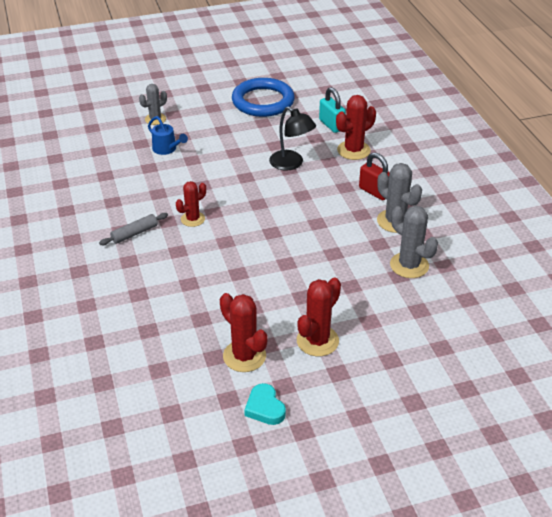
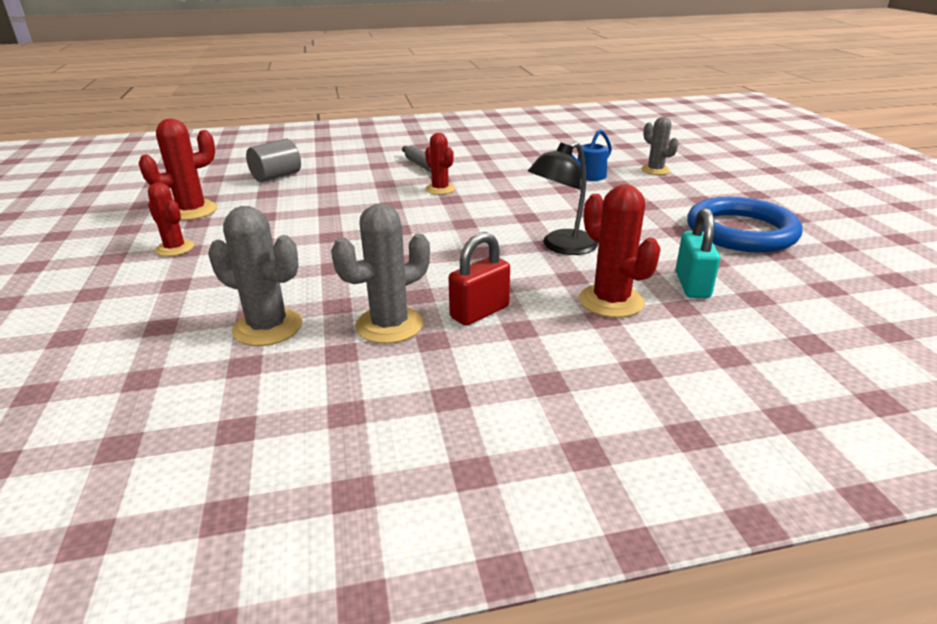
camera: 95 degrees right, 10 degrees down
turquoise heart [244,383,286,425] -> none
red cactus [297,277,341,356] -> red cactus [148,183,194,256], size x0.66
turquoise padlock [319,87,346,133] -> turquoise padlock turned 60 degrees counterclockwise [675,208,720,298]
grey cactus [390,206,438,278] -> grey cactus turned 60 degrees clockwise [208,206,302,346]
none -> grey cylinder [246,139,301,182]

